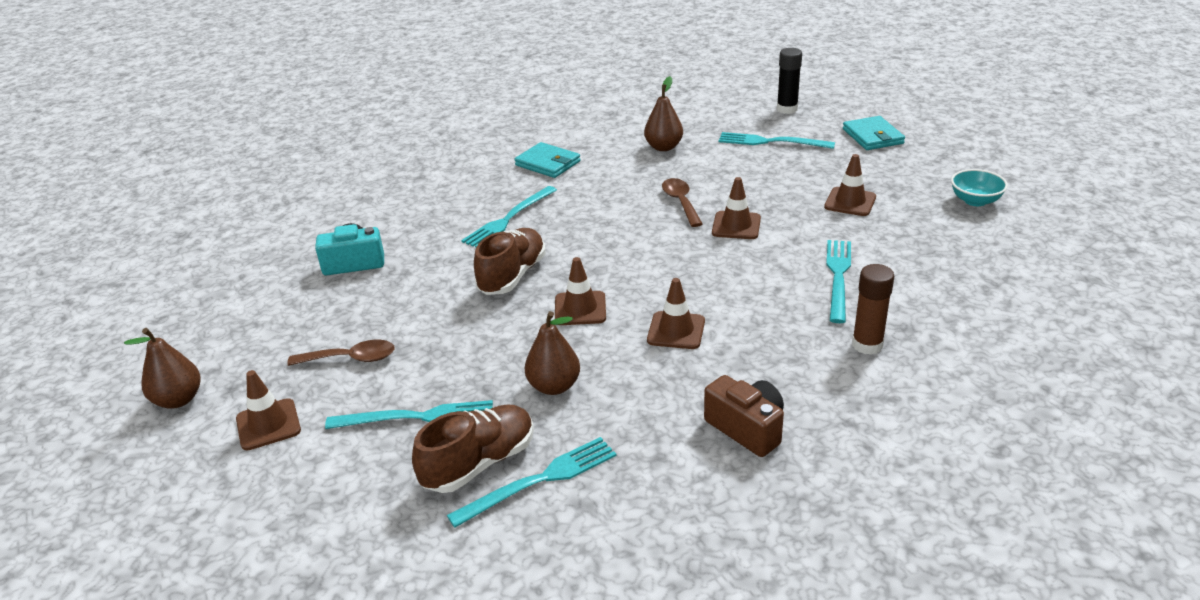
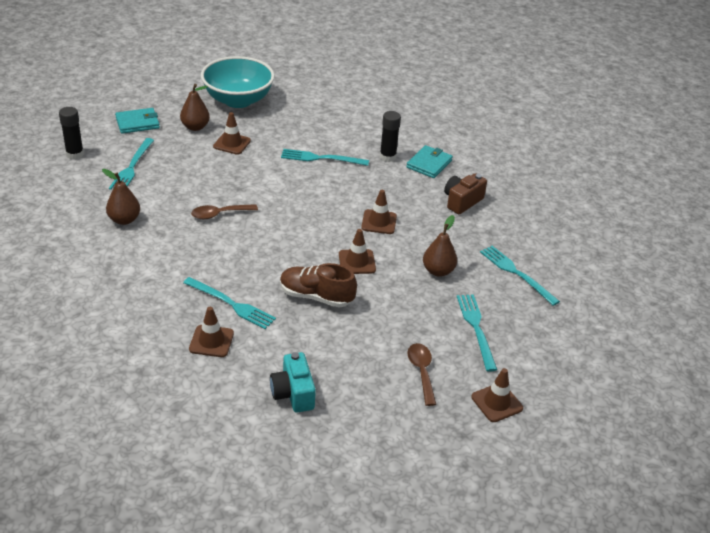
camera: 100 degrees left, 5 degrees up
brown pear [124,328,201,408] -> brown pear moved to [180,84,210,131]
brown shoe [412,404,534,493] -> none
turquoise wallet [514,142,581,178] -> turquoise wallet moved to [406,145,453,178]
brown traffic cone [712,177,761,239] -> brown traffic cone moved to [189,307,234,357]
brown glue stick [852,264,894,355] -> black glue stick [380,111,401,162]
turquoise bowl [951,169,1008,206] -> turquoise bowl [201,56,275,108], size x2.15

